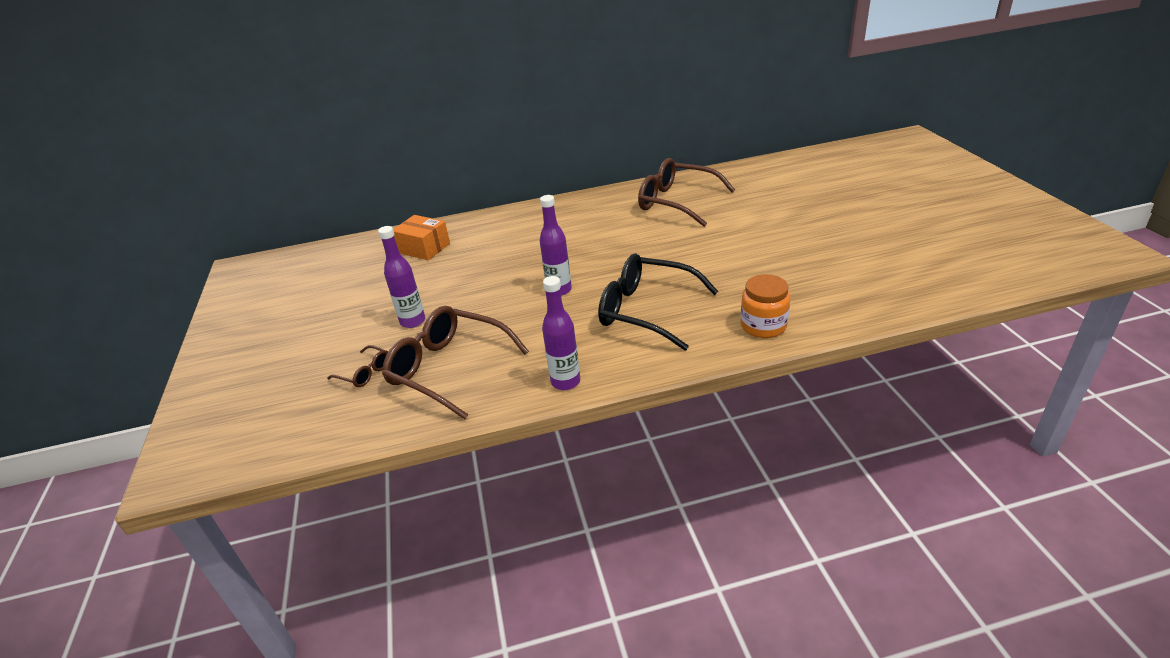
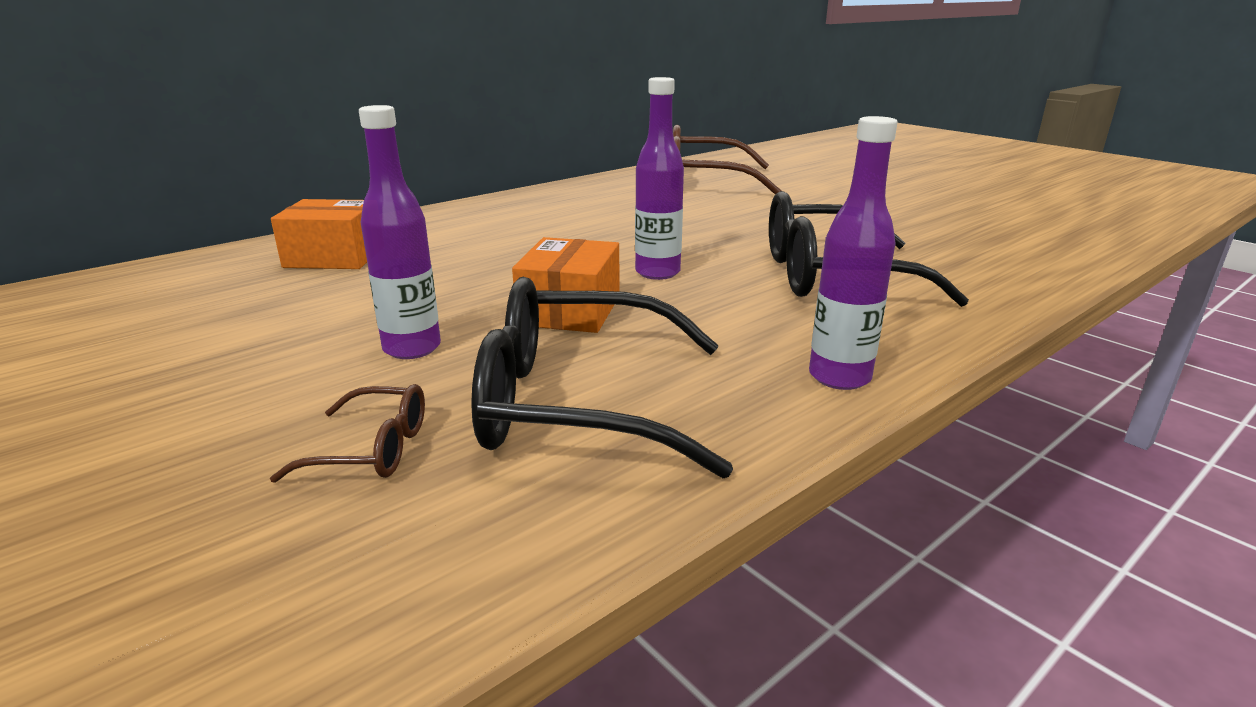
camera: 30 degrees left, 10 degrees down
brown glasses [382,306,529,419] -> black glasses [471,277,733,478]
orange jar [741,274,790,338] -> none
none -> orange box [512,237,620,333]

